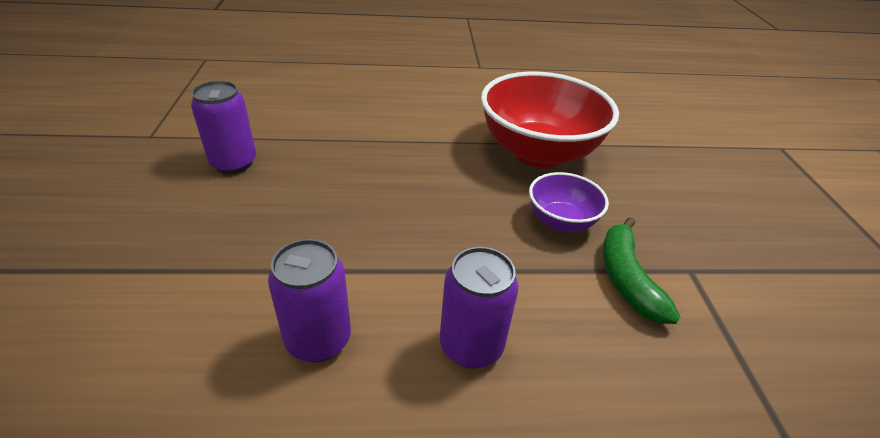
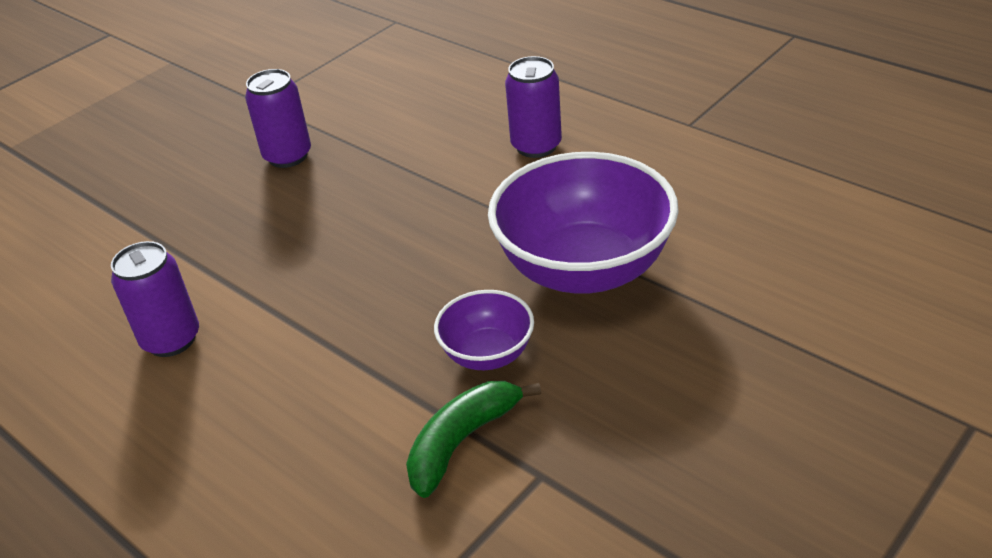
camera: 50 degrees right, 0 degrees up
purple can [440,247,518,369] -> purple can moved to [505,56,562,158]
red bowl [481,71,619,168] -> purple bowl [488,152,679,294]

